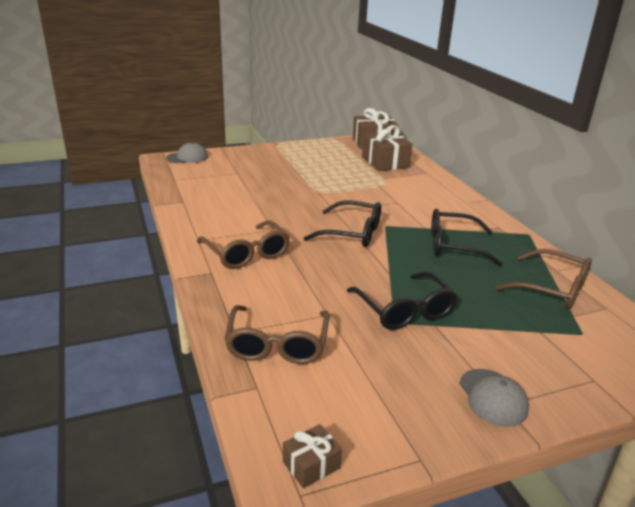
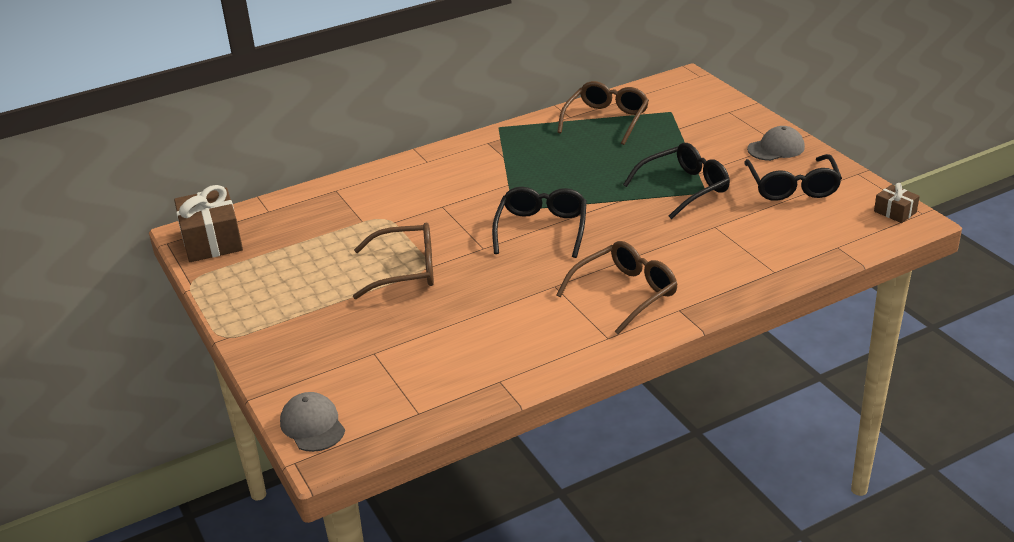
camera: 95 degrees left, 5 degrees up
brown glasses [224,305,329,364] -> brown glasses moved to [353,223,434,299]
brown gift [362,125,412,171] -> none
black glasses [431,209,503,266] -> black glasses moved to [744,154,842,201]

